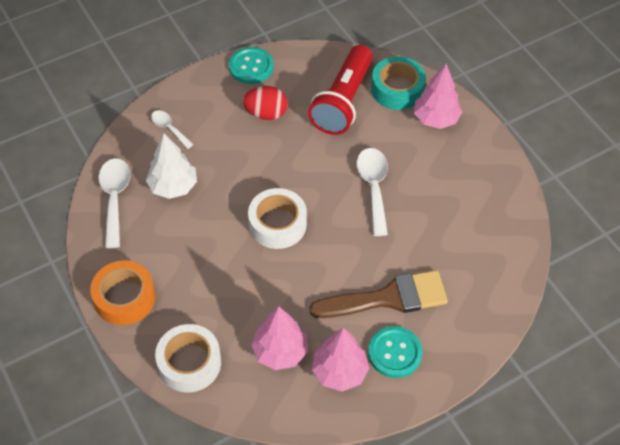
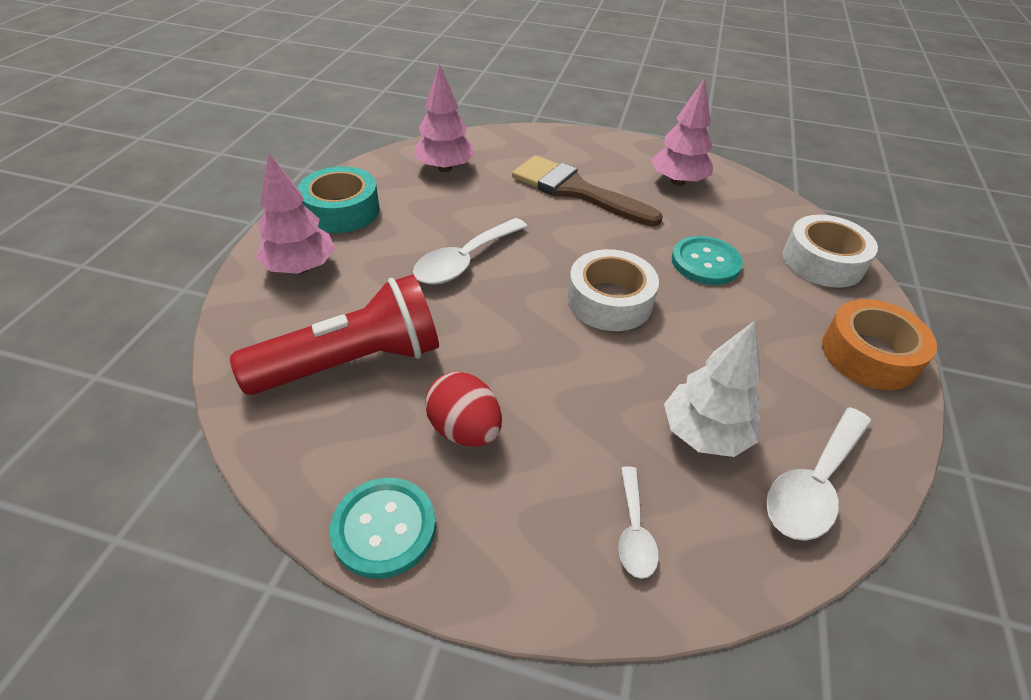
camera: 135 degrees left, 10 degrees down
pink tree [251,306,307,370] -> pink tree moved to [413,63,475,172]
turquoise button [368,326,422,378] -> turquoise button moved to [672,236,743,285]
turquoise tape [371,56,426,110] -> turquoise tape moved to [298,166,380,233]

